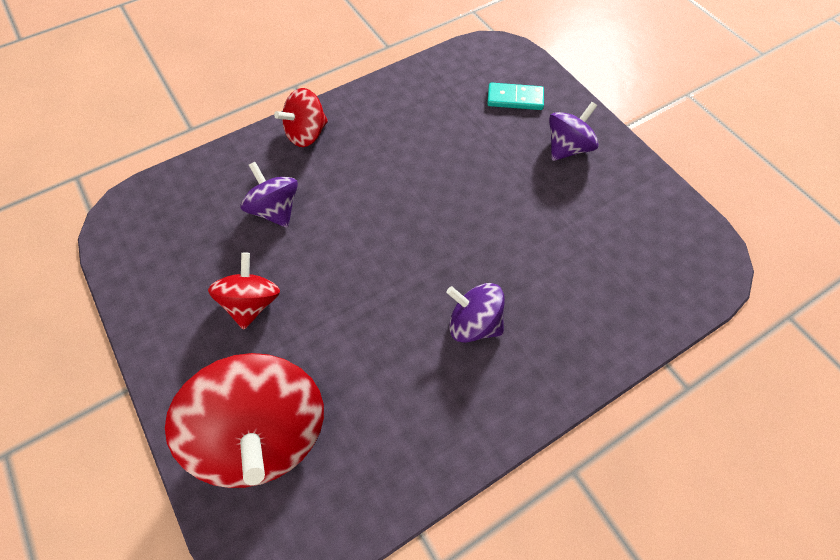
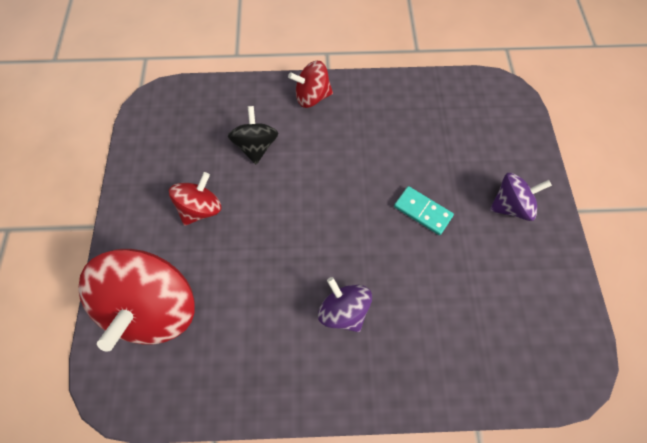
camera: 30 degrees right, 5 degrees up
purple spinning top [241,162,298,228] -> black spinning top [228,106,278,164]
turquoise domino [487,83,544,110] -> turquoise domino moved to [394,186,454,235]

